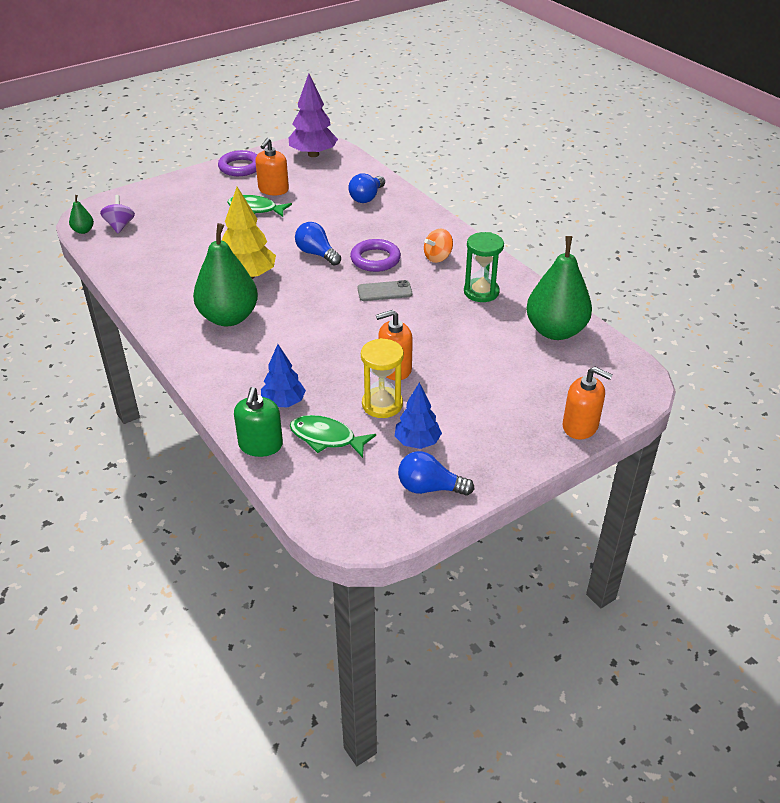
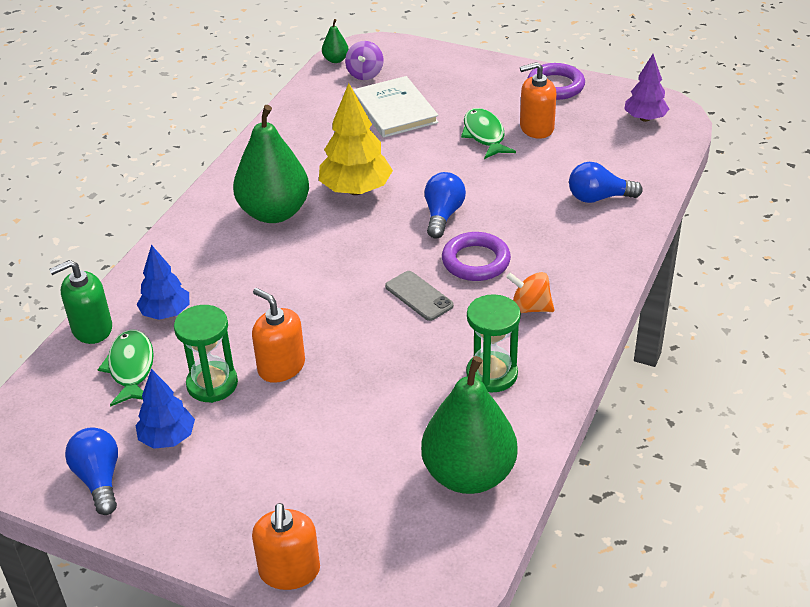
camera: 60 degrees right, 0 degrees up
purple spinning top [100,195,135,233] -> purple spinning top turned 135 degrees clockwise [345,41,384,80]
purple tree [289,74,338,157] -> purple tree [624,54,669,122], size x0.64
yellow hourglass [361,338,404,418] -> green hourglass [174,305,238,403]
none -> white book [353,76,439,138]

